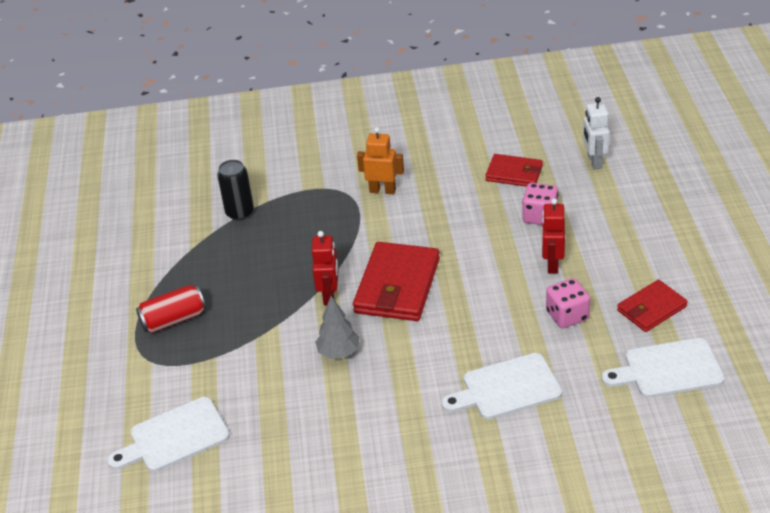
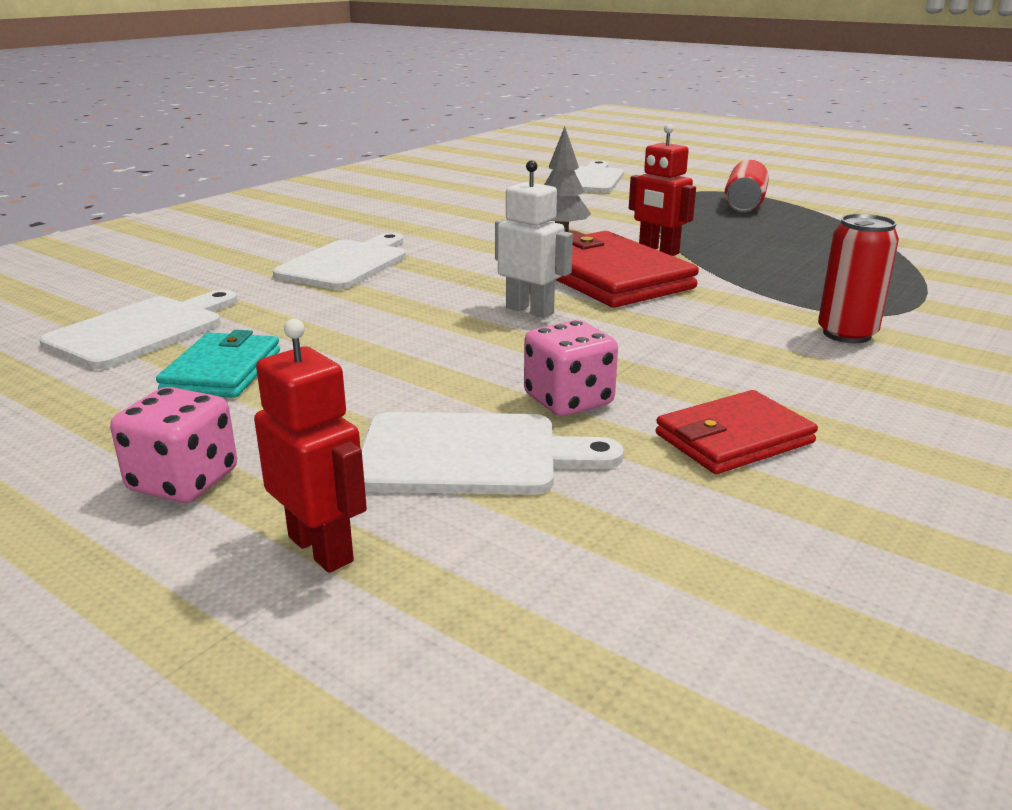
camera: 130 degrees right, 15 degrees down
black can [217,160,254,220] -> none
orange robot [357,127,404,194] -> red can [818,214,899,343]
red robot [542,198,565,274] -> red robot moved to [254,319,367,573]
pink dice [546,278,590,328] -> pink dice moved to [110,387,237,503]
white robot [583,97,610,169] -> white robot moved to [495,160,573,318]
red wallet [617,280,688,332] -> turquoise wallet [156,330,280,398]
none -> white cutting board [361,412,624,495]

